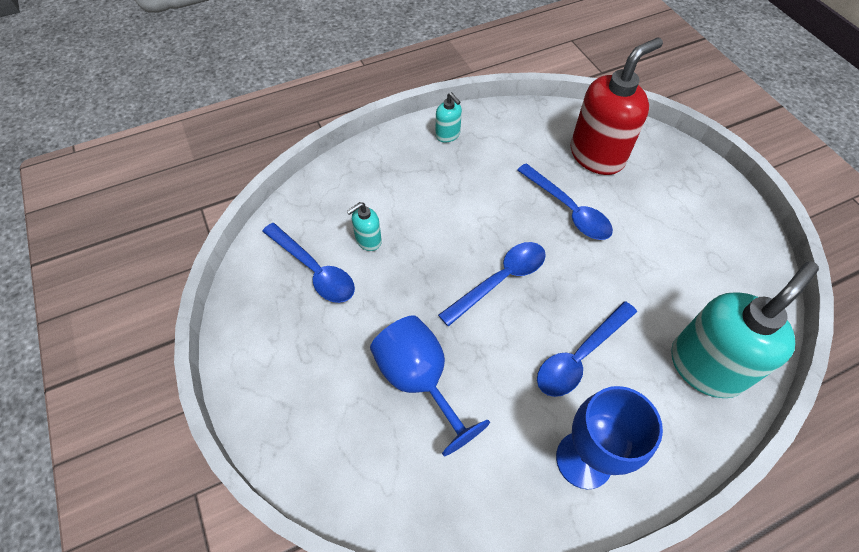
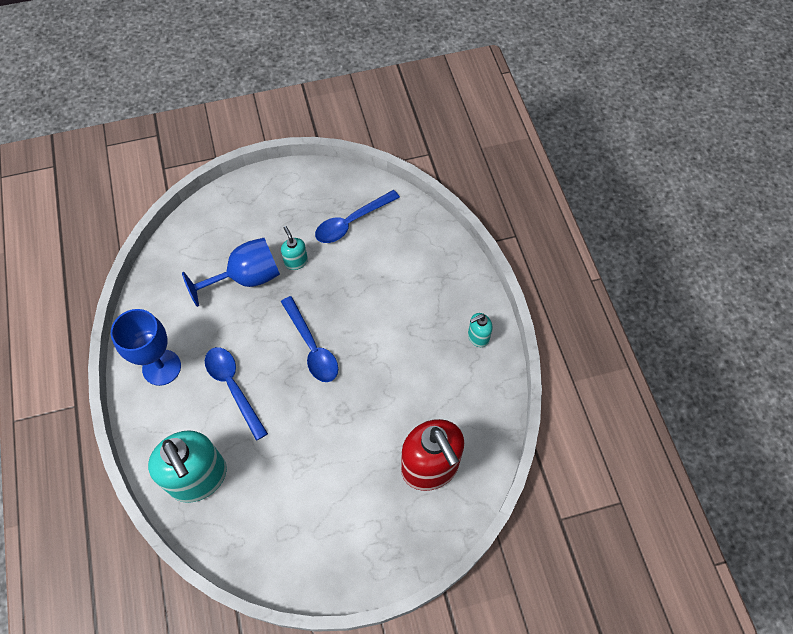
camera: 100 degrees right, 5 degrees up
turquoise soap dispenser [347,202,382,251] -> turquoise soap dispenser moved to [281,226,308,270]
blue spoon [517,163,613,240] -> none

